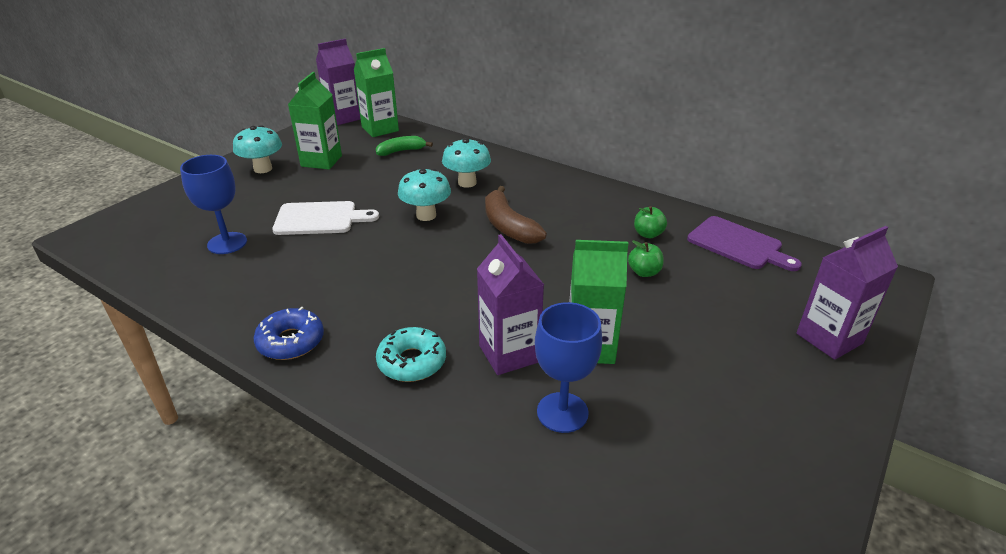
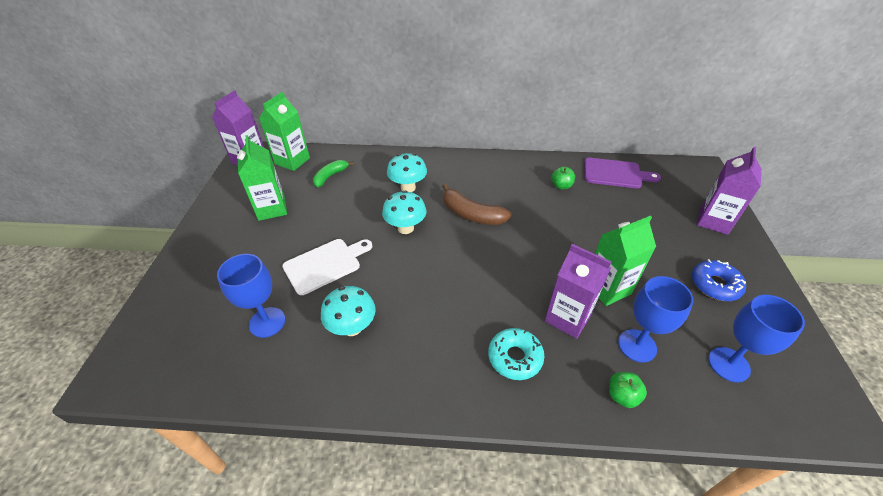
camera: 30 degrees left, 10 degrees up
turquoise mushroom [233,125,282,173] -> turquoise mushroom moved to [321,286,376,336]
blue donut [254,307,324,360] -> blue donut moved to [692,259,746,301]
green apple [628,240,664,277] -> green apple moved to [609,372,647,408]
none -> blue goblet [708,295,805,382]

